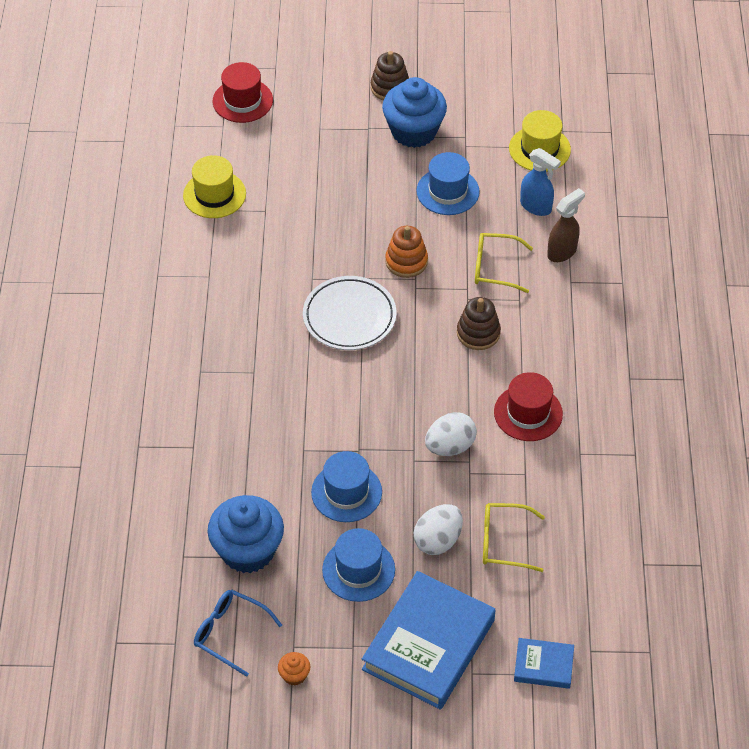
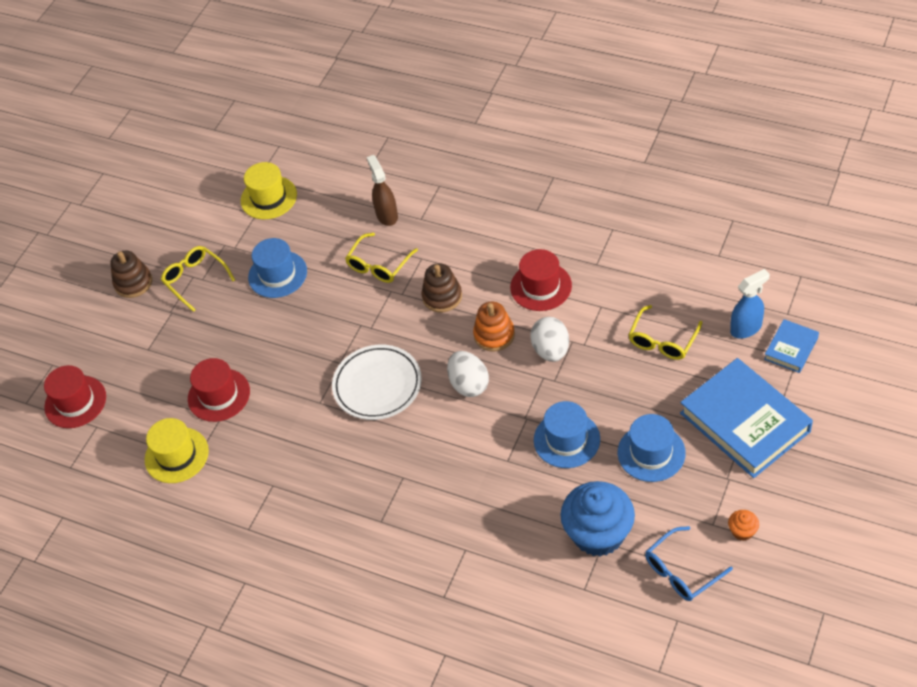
camera: 60 degrees left, 0 degrees up
blue cupcake [382,77,447,148] -> yellow glasses [161,246,235,312]
orange stacking toy [385,226,428,278] -> orange stacking toy moved to [473,301,515,352]
white egg [414,504,463,555] -> white egg moved to [447,351,489,397]
blue spray bottle [520,148,561,216] -> blue spray bottle moved to [730,269,770,339]
none -> red hat [188,358,250,422]

